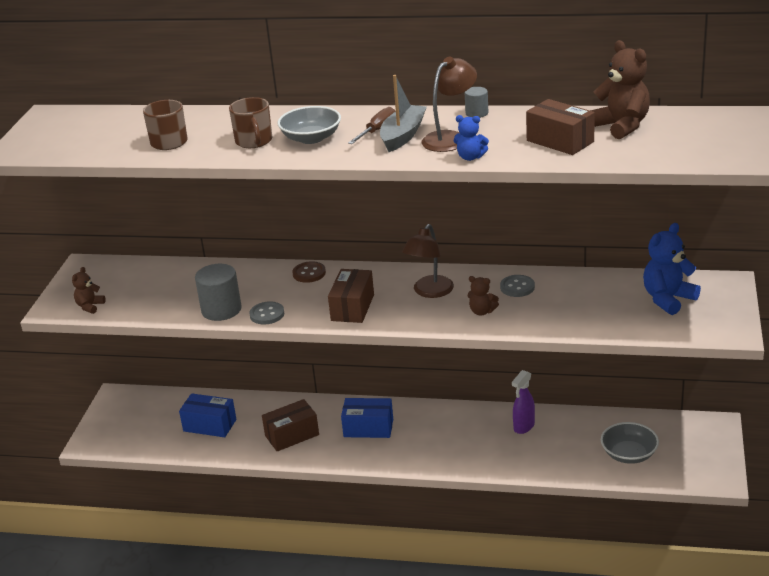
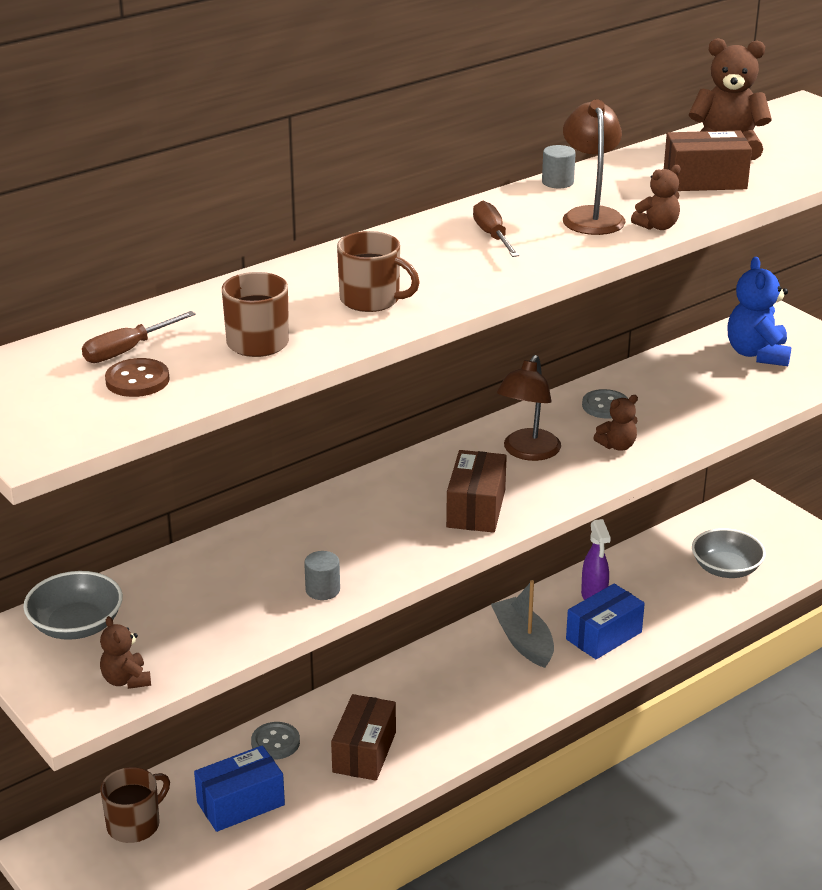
camera: 50 degrees left, 0 degrees up
grey cylinder [195,264,242,321] -> grey cylinder [304,551,340,600], size x0.53
grey button [249,301,284,324] -> grey button moved to [251,722,300,760]
grey bowl [278,106,341,144] -> grey bowl moved to [23,571,123,640]
brown button [292,261,326,283] -> brown button moved to [105,358,169,397]
brown box [328,269,374,323] -> brown box turned 45 degrees clockwise [446,450,507,533]
blue box [341,398,393,438] -> blue box moved to [566,584,645,659]
grey boat [380,75,427,152] -> grey boat moved to [491,580,554,668]
brown lamp [402,224,454,298] -> brown lamp turned 45 degrees clockwise [497,355,561,461]
blue teddy bear [454,115,489,161] -> brown teddy bear [631,165,680,230]
none -> brown screwdriver [82,311,196,363]
none -> brown mug [100,767,170,843]

